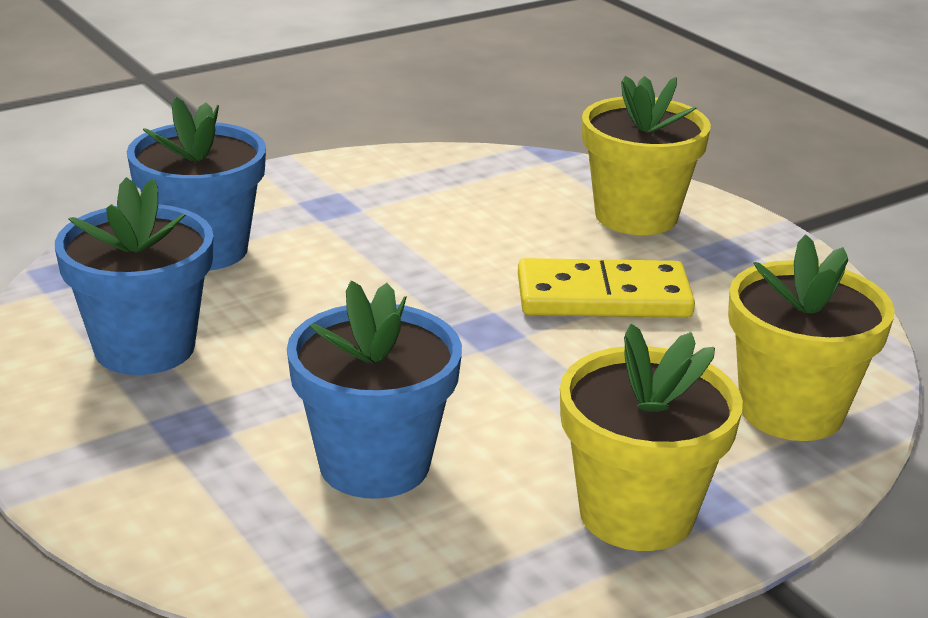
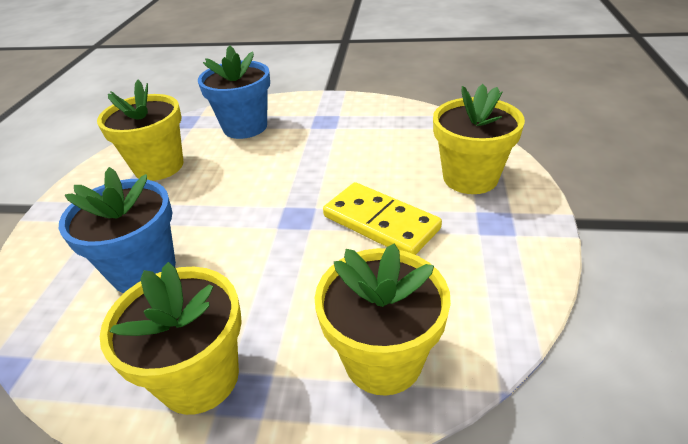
camera: 45 degrees right, 10 degrees up
blue flower pot [55,177,213,375] -> yellow flower pot [97,80,183,181]

